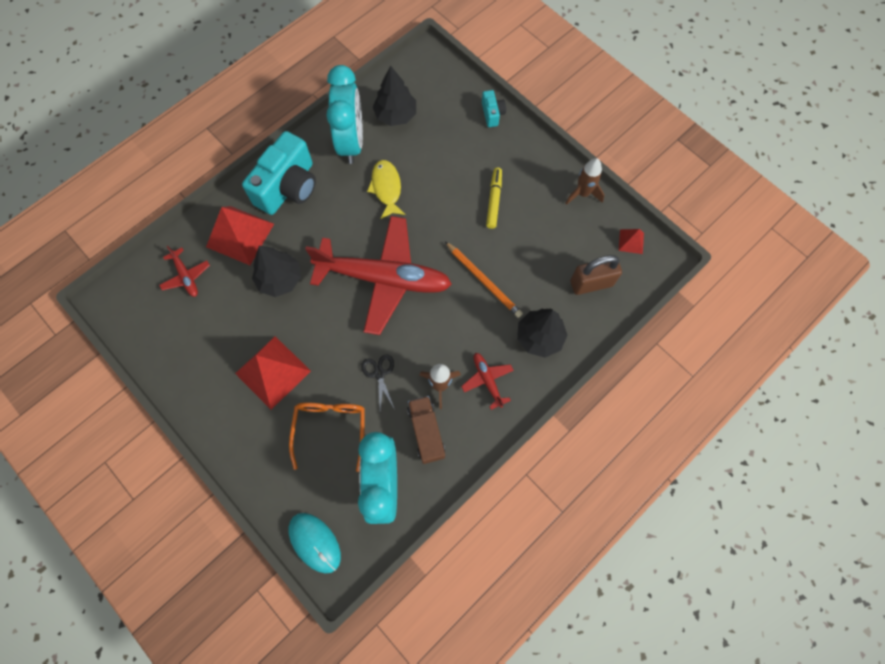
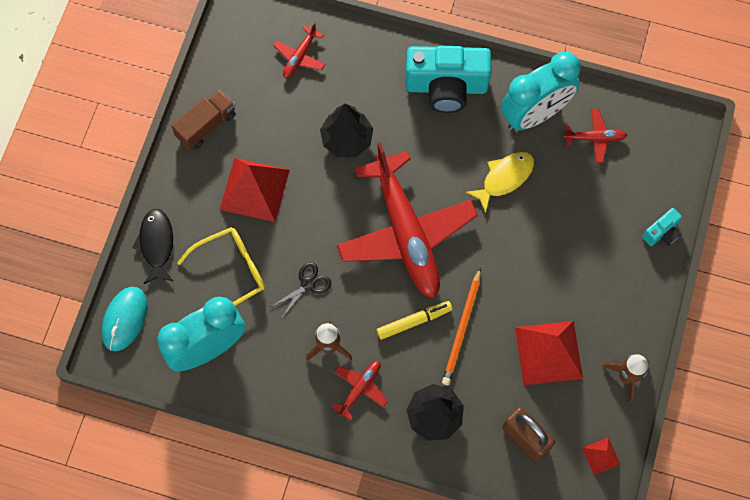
camera: 60 degrees right, 0 degrees up
red pyramid [206,206,274,265] -> red pyramid moved to [515,321,583,385]
orange glasses [289,403,365,472] -> yellow glasses [177,227,265,306]
black tree [373,65,416,126] -> red plane [563,110,627,163]
brown truck [407,396,445,464] -> brown truck moved to [171,90,236,150]
yellow marker [486,168,502,229] -> yellow marker moved to [377,301,452,340]
none -> black fish [132,209,173,284]

